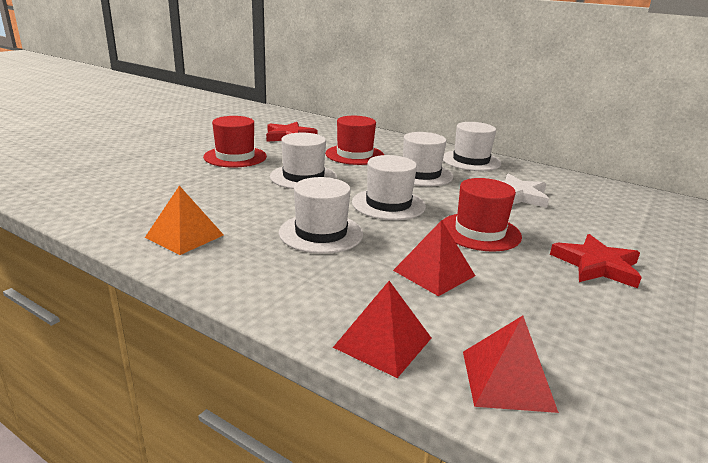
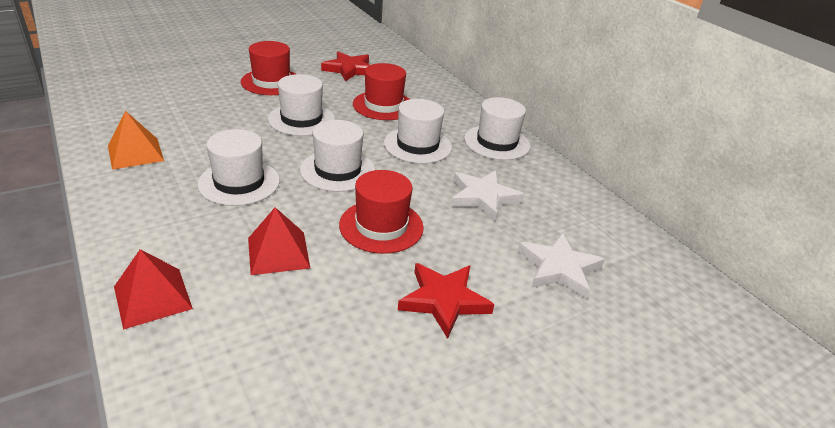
camera: 25 degrees right, 10 degrees up
red pyramid [463,316,559,413] -> none
none -> white star [518,232,605,299]

